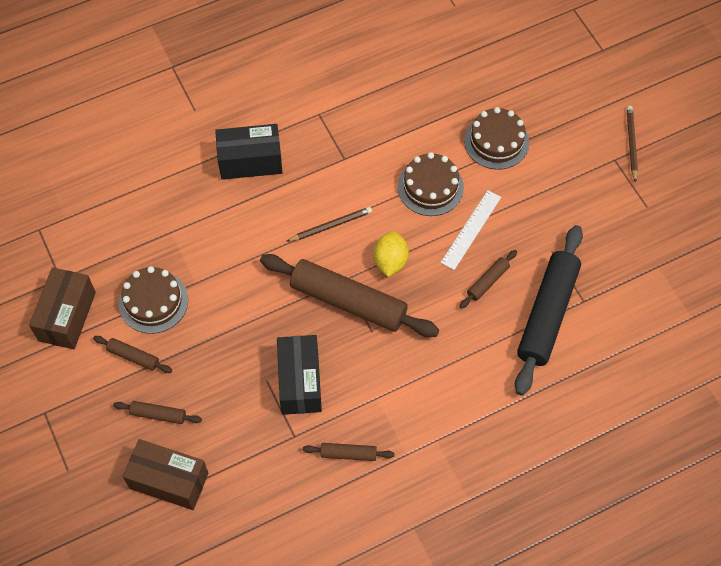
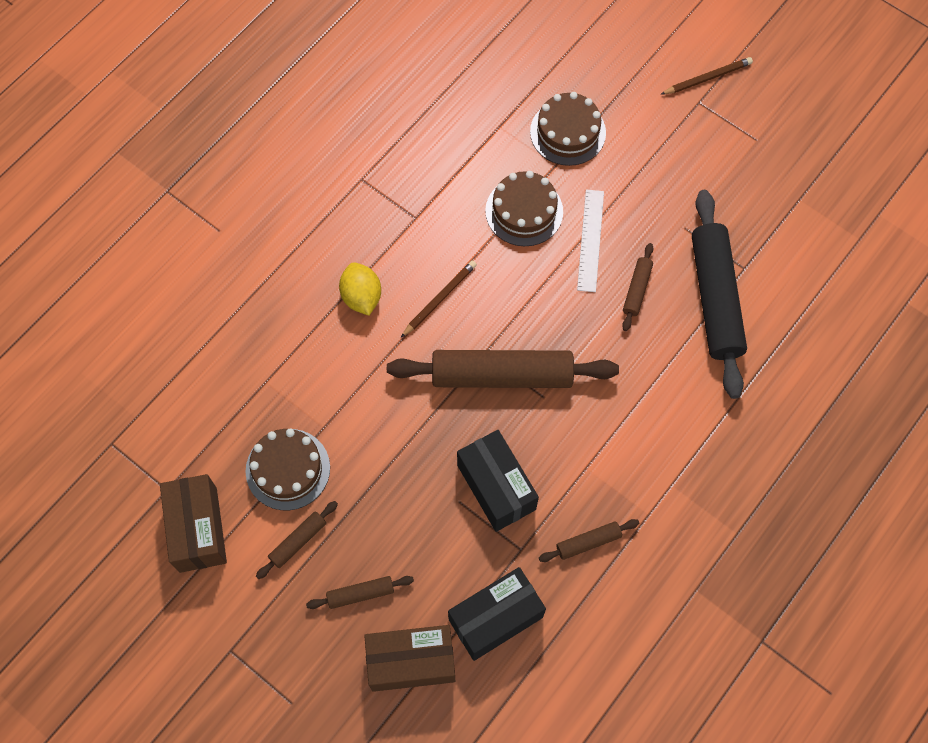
camera: 25 degrees left, 5 degrees up
brown rolling pin [93,336,172,373] -> brown rolling pin turned 45 degrees counterclockwise [256,501,338,579]
black box [215,124,283,180] -> black box moved to [448,567,546,661]
yellow lemon [373,231,409,277] -> yellow lemon moved to [339,262,381,316]
brown pencil [627,106,638,183] -> brown pencil turned 90 degrees clockwise [660,57,753,95]

